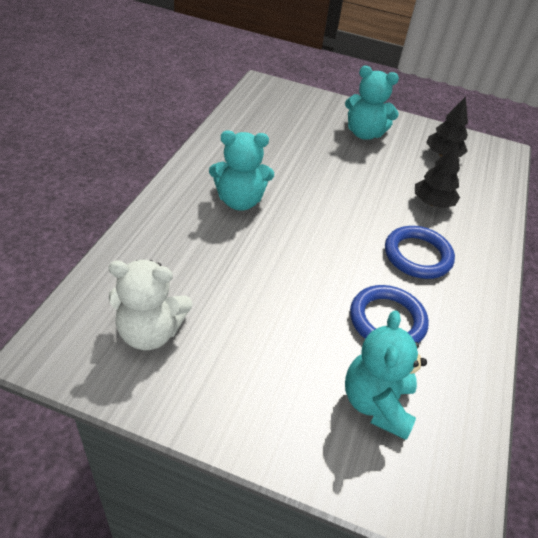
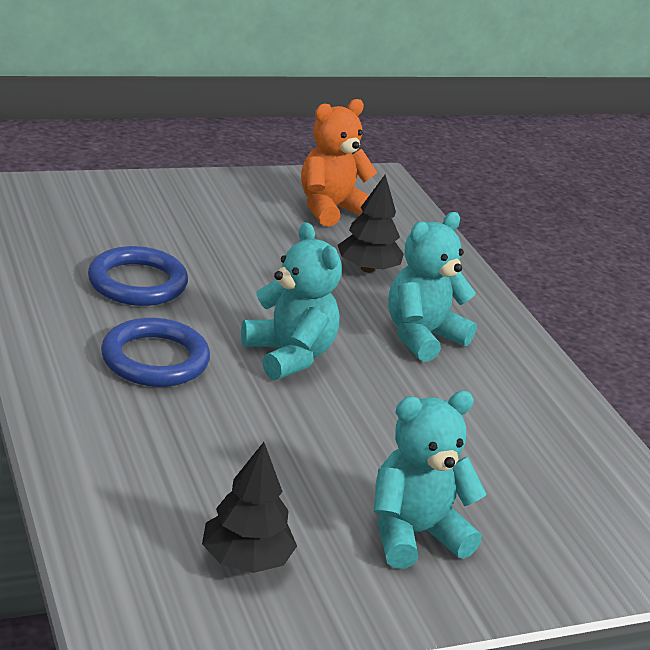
camera: 140 degrees right, 15 degrees down
white teddy bear [108,260,193,350] -> orange teddy bear [301,99,378,227]
turquoise teddy bear [345,310,427,440] -> turquoise teddy bear moved to [241,222,342,380]
black tree [415,143,460,208] -> black tree moved to [338,175,404,273]

